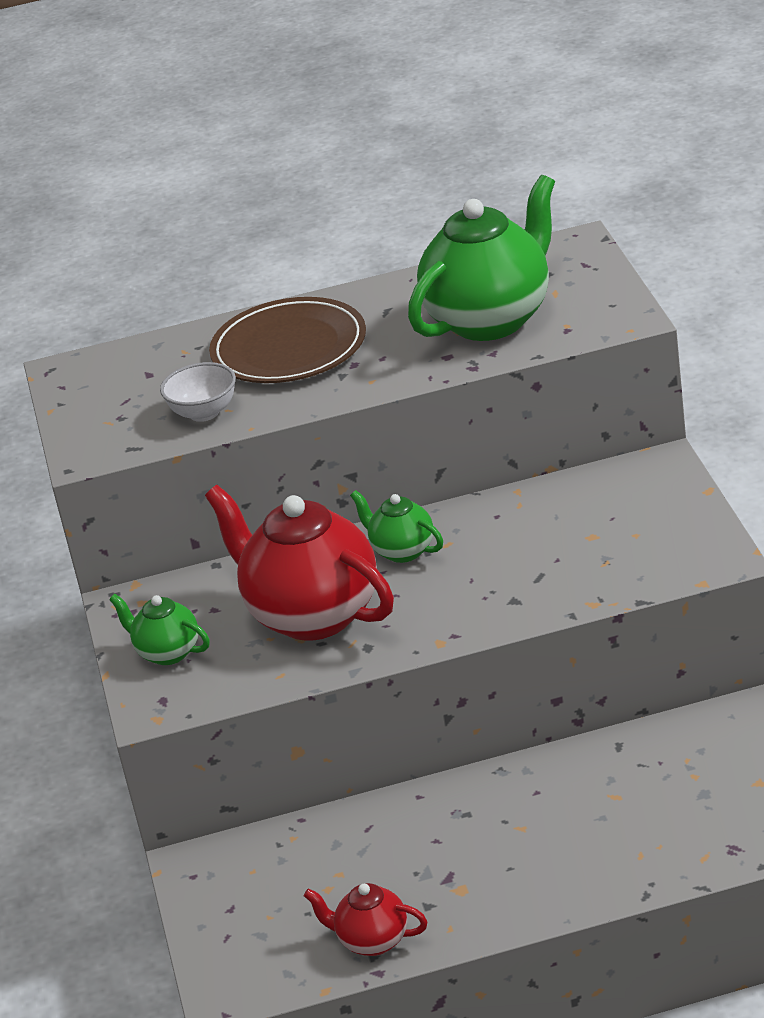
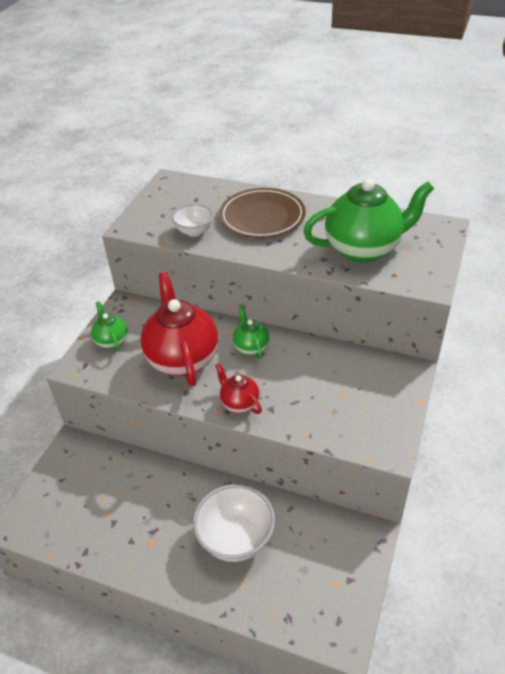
camera: 30 degrees right, 10 degrees up
red teapot [304,883,428,956] -> red teapot moved to [215,363,262,414]
none -> white bowl [193,484,275,562]

